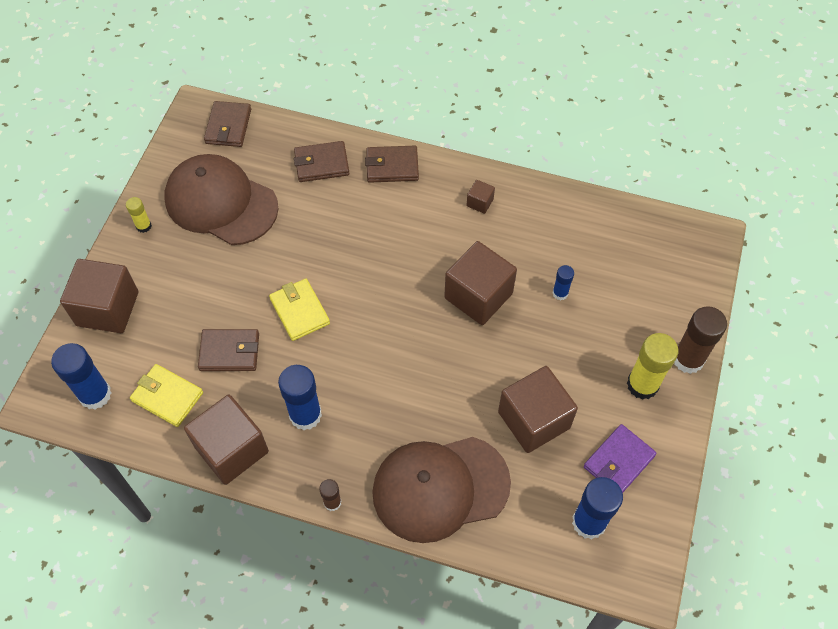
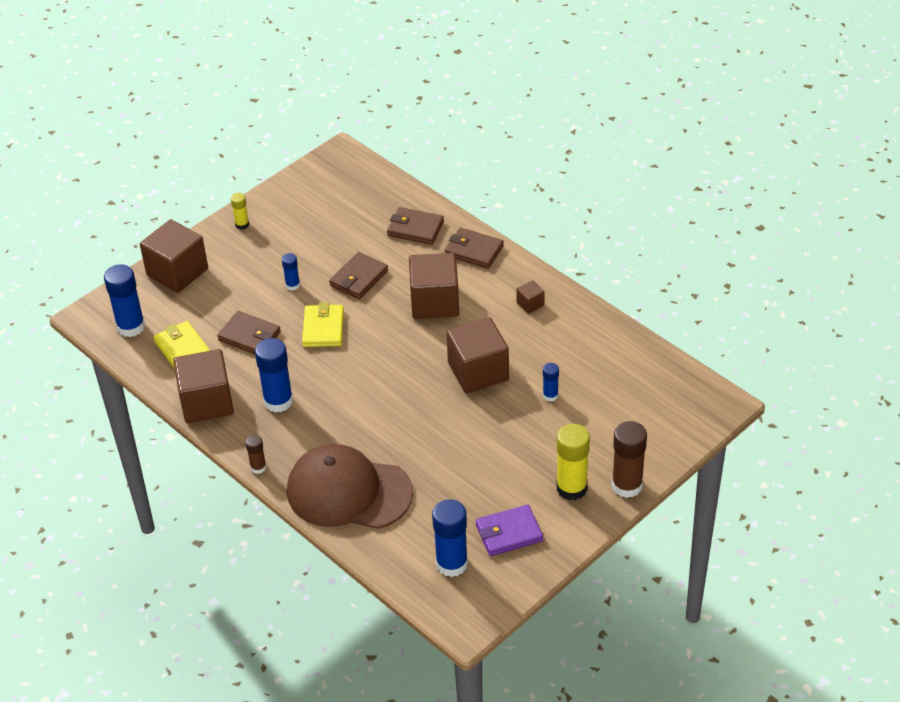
camera: 30 degrees right, 15 degrees down
brown cap [165,154,278,245] -> none
brown wallet [204,101,251,147] -> brown wallet moved to [329,252,388,299]
brown cube [498,366,578,453] -> brown cube moved to [409,253,459,319]
none -> blue glue stick [282,253,300,291]

